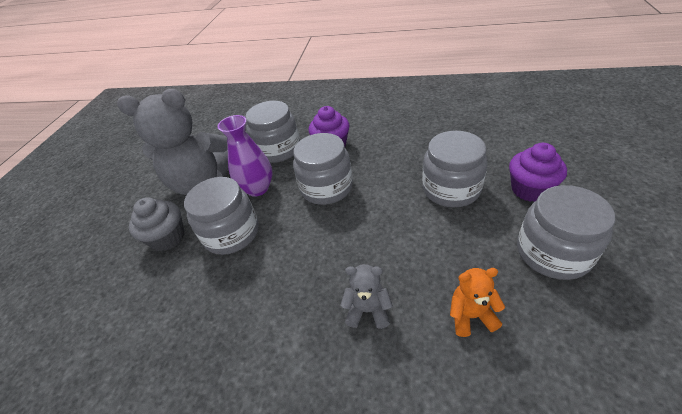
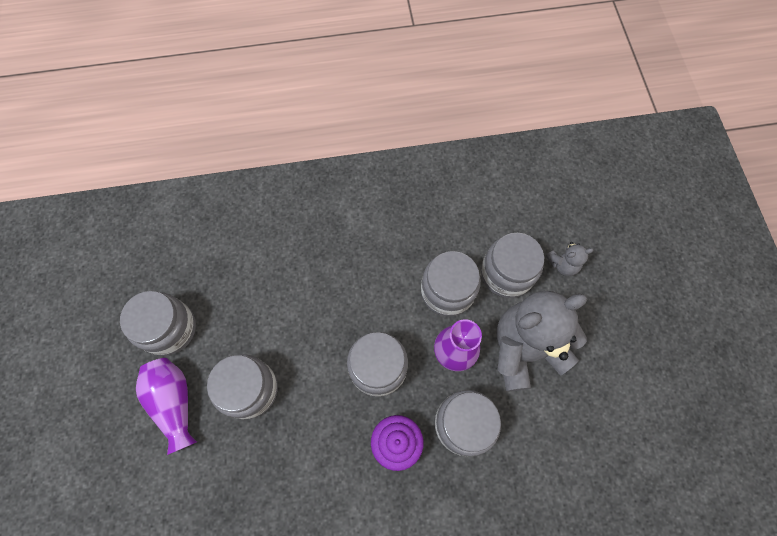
camera: 155 degrees right, 25 degrees up
grey cupcake [129,197,185,251] -> grey jar [481,233,544,298]
grey teddy bear [340,264,393,329] -> grey teddy bear moved to [546,242,594,276]
orange teddy bear [450,268,505,337] -> none
purple cupcake [509,143,567,202] -> purple vase [136,358,197,455]

